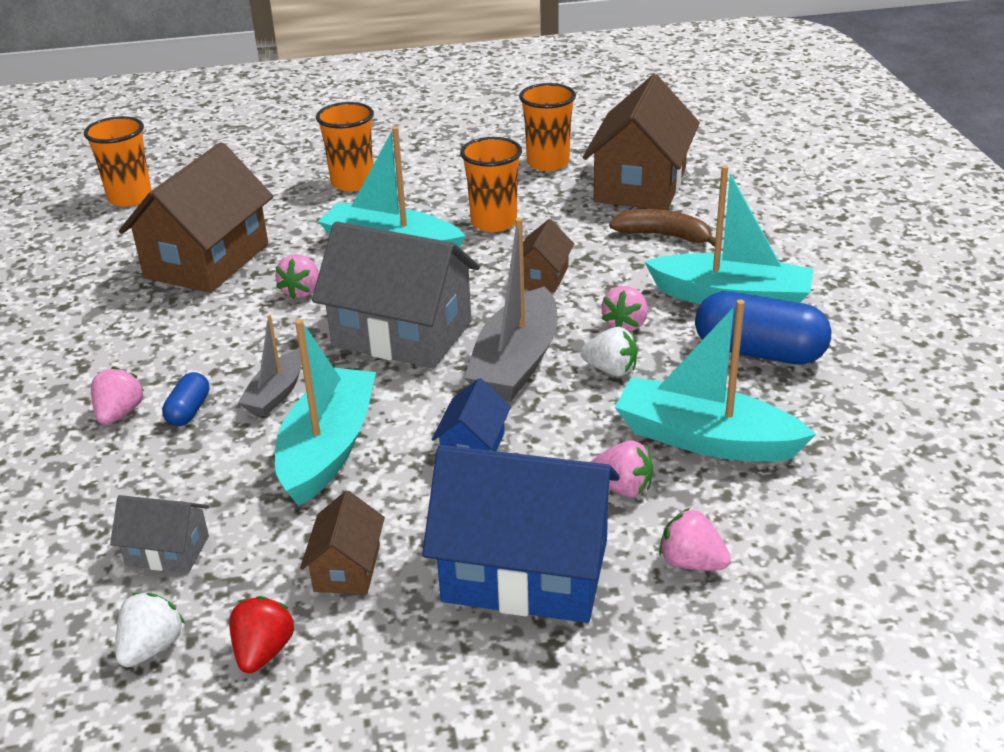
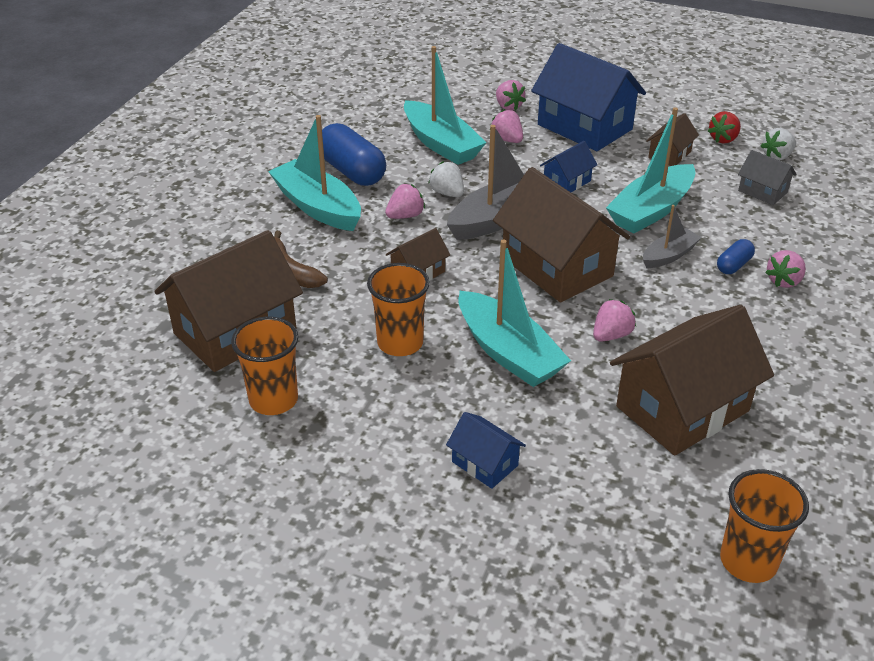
camera: 150 degrees left, 5 degrees up
grey house [312,221,480,368] -> brown house [493,167,630,302]
orange cup [316,102,374,192] -> blue house [446,412,526,489]

